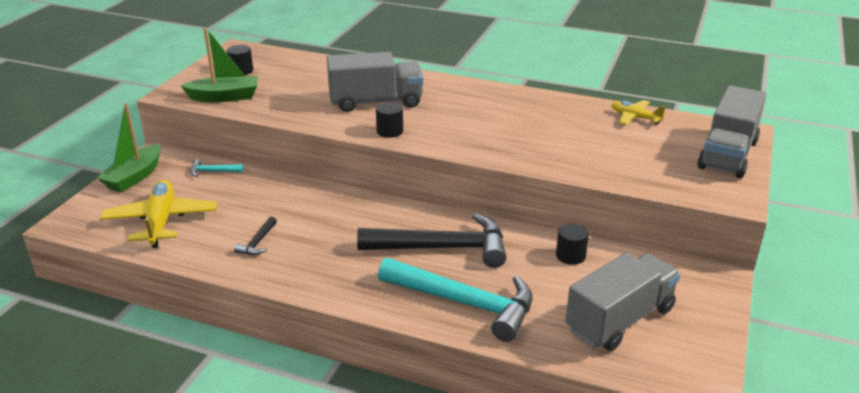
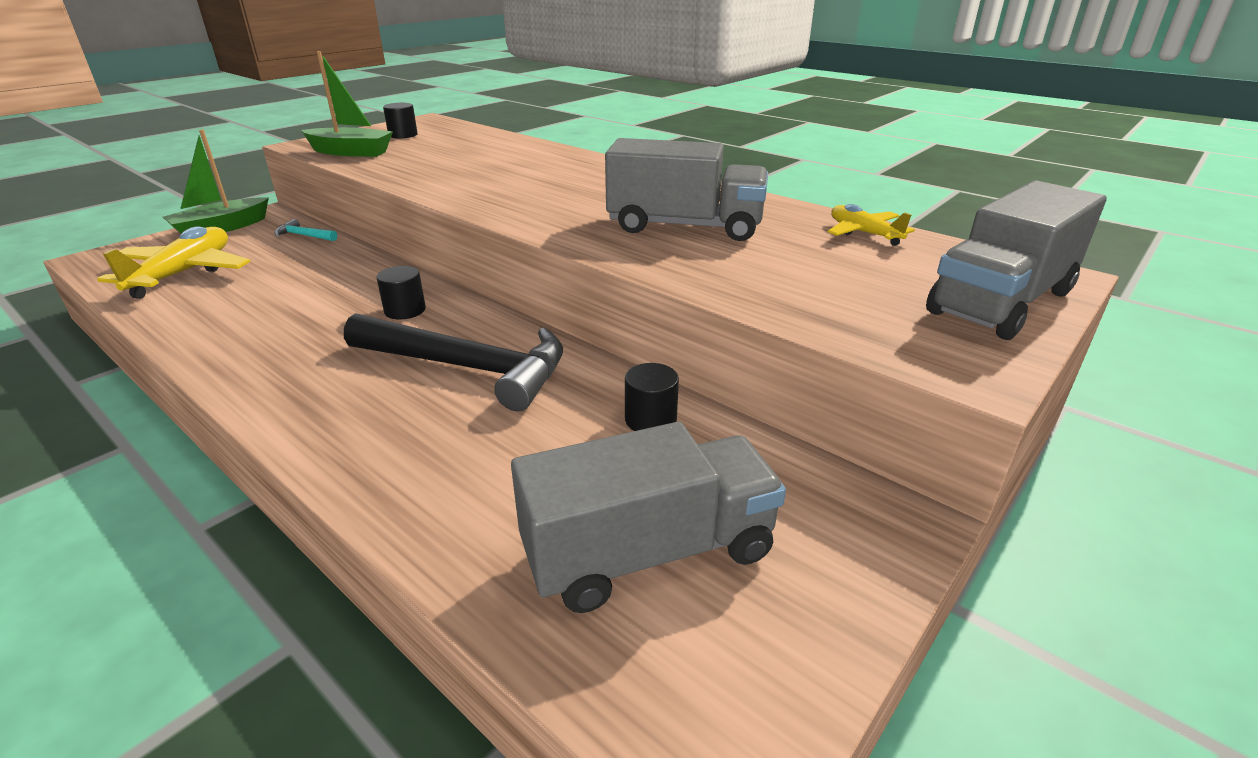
camera: 20 degrees right, 0 degrees up
black hammer [234,217,277,255] -> none
grey truck [327,52,424,112] -> grey truck moved to [605,138,768,241]
black cylinder [376,102,403,138] -> black cylinder moved to [376,266,426,320]
turquoise hammer [378,258,533,342] -> none

